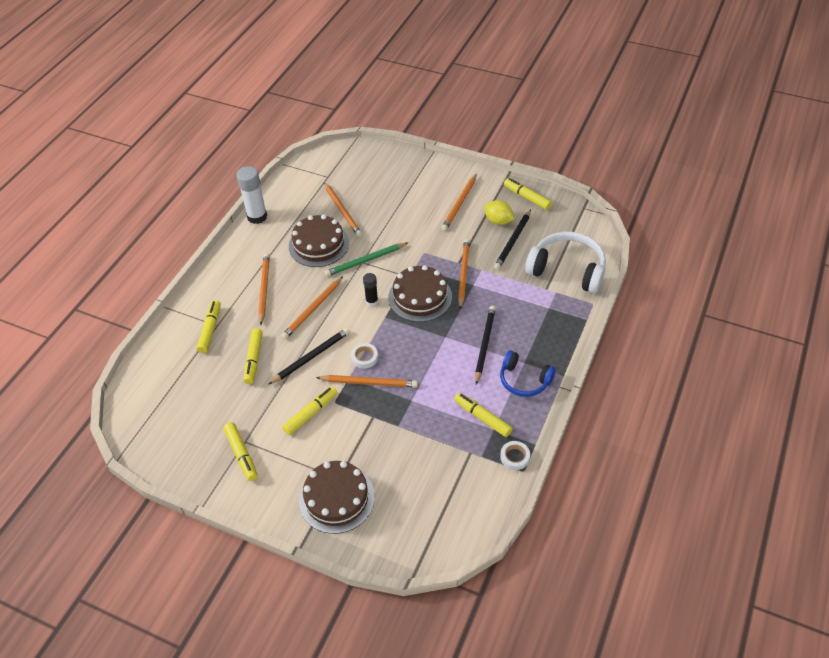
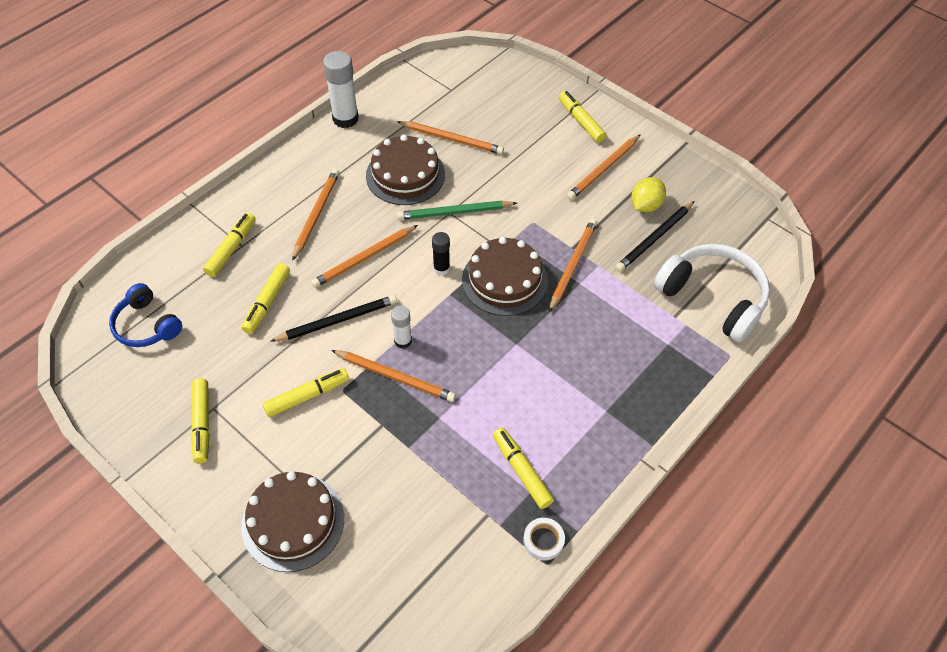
camera: 15 degrees right, 5 degrees up
orange pencil [324,182,362,237] -> orange pencil turned 60 degrees counterclockwise [397,121,504,154]
white tape [351,343,378,368] -> white glue stick [391,306,412,349]
black pencil [475,306,496,385] -> none
yellow lemon [484,200,514,225] -> yellow lemon turned 75 degrees clockwise [631,177,666,212]
blue headphones [500,350,556,397] -> blue headphones moved to [109,283,182,347]
yellow marker [504,178,552,210] -> yellow marker moved to [559,91,606,143]

